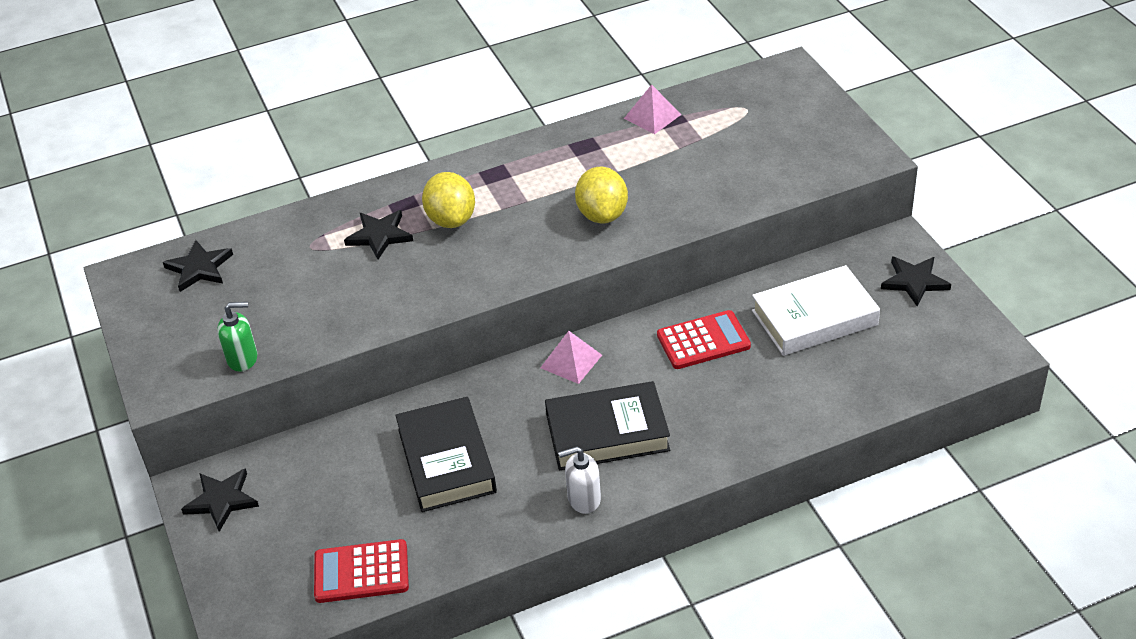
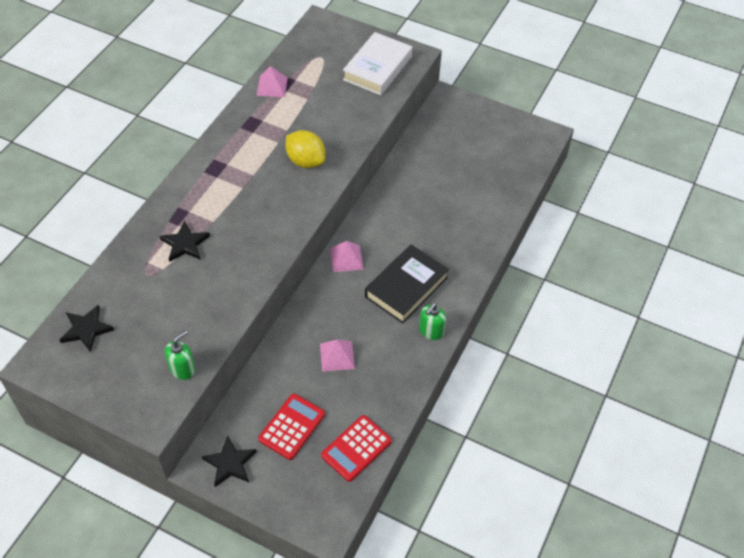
camera: 45 degrees left, 10 degrees up
black book [395,397,497,512] -> pink pyramid [320,340,355,372]
yellow lemon [422,172,475,228] -> none
white soap dispenser [558,446,601,514] -> green soap dispenser [419,303,446,340]
red calculator [657,310,751,369] -> red calculator moved to [258,394,325,460]
white book [752,265,880,356] -> white book moved to [343,32,412,95]
black star [881,256,951,307] -> none

